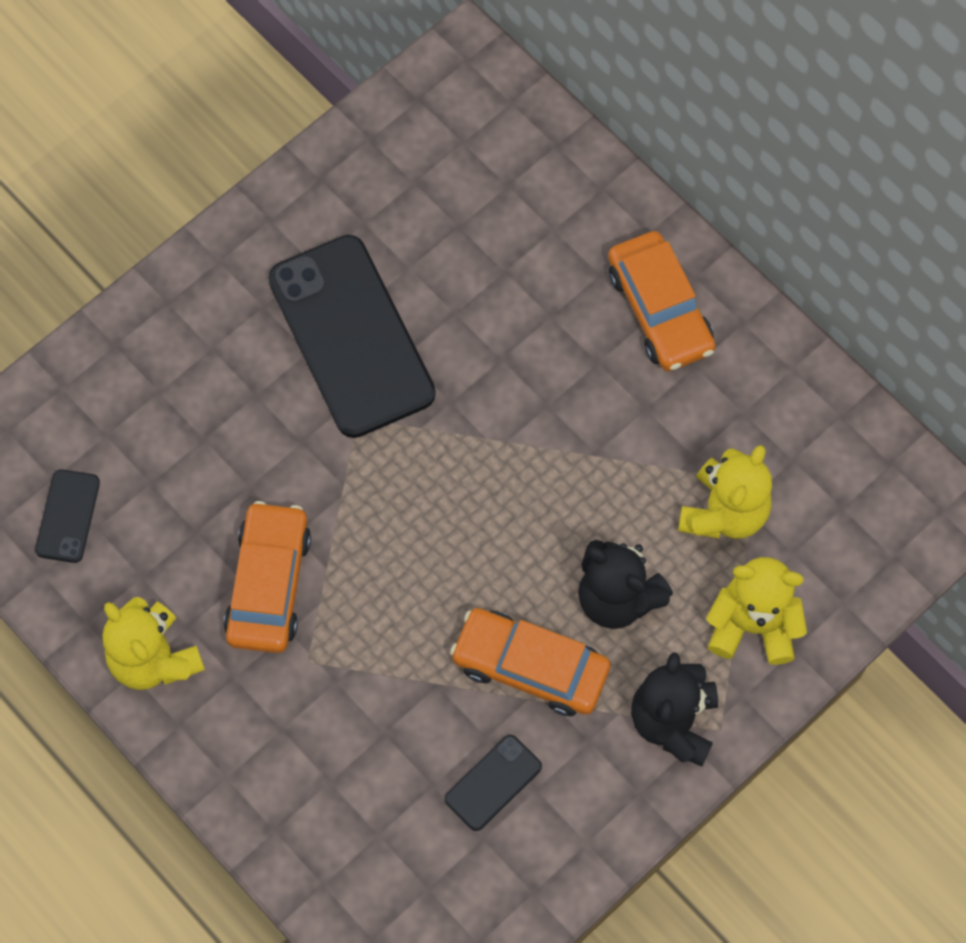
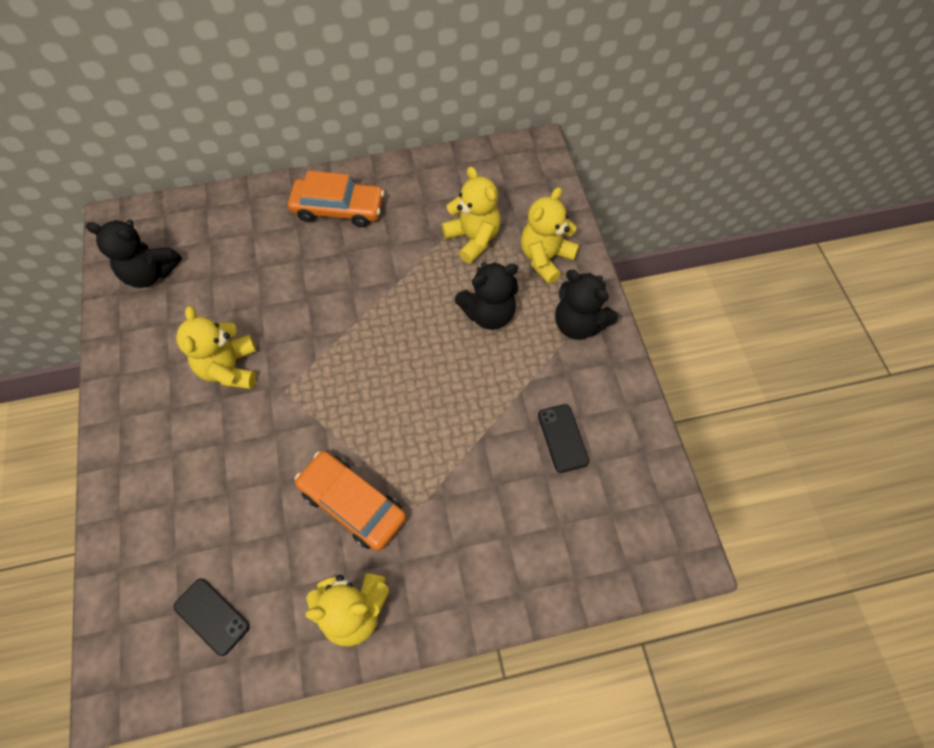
camera: 60 degrees left, 5 degrees down
black phone [268,235,436,438] -> yellow teddy bear [176,306,256,389]
orange car [450,608,610,716] -> none
none -> black teddy bear [86,220,182,288]

